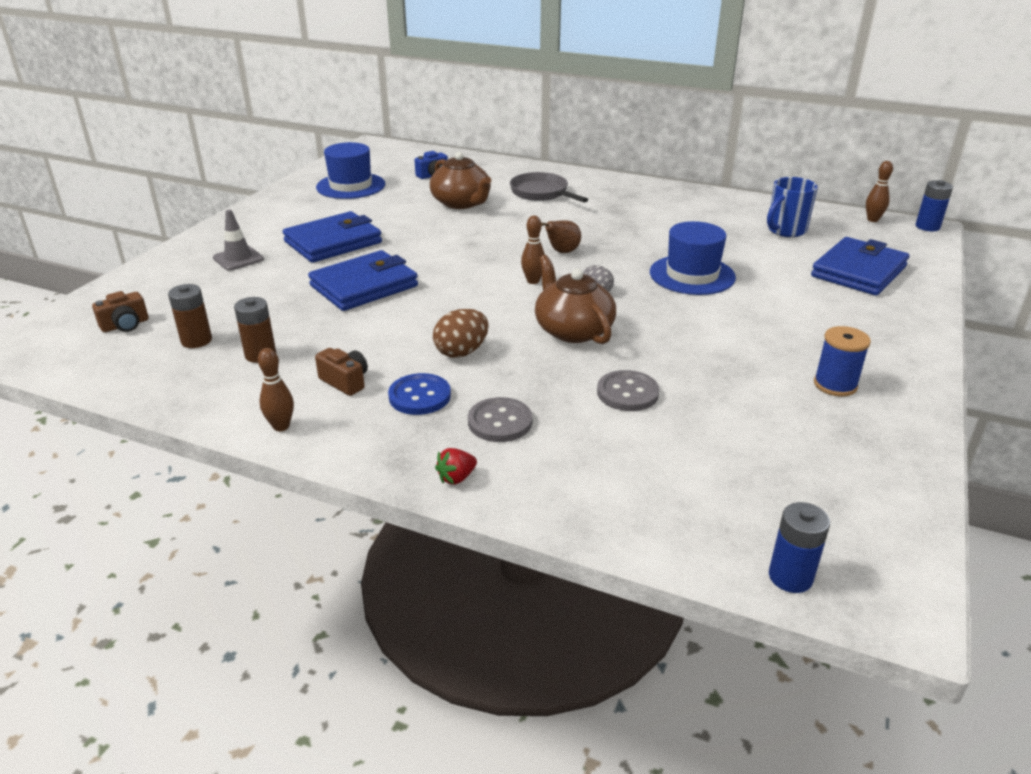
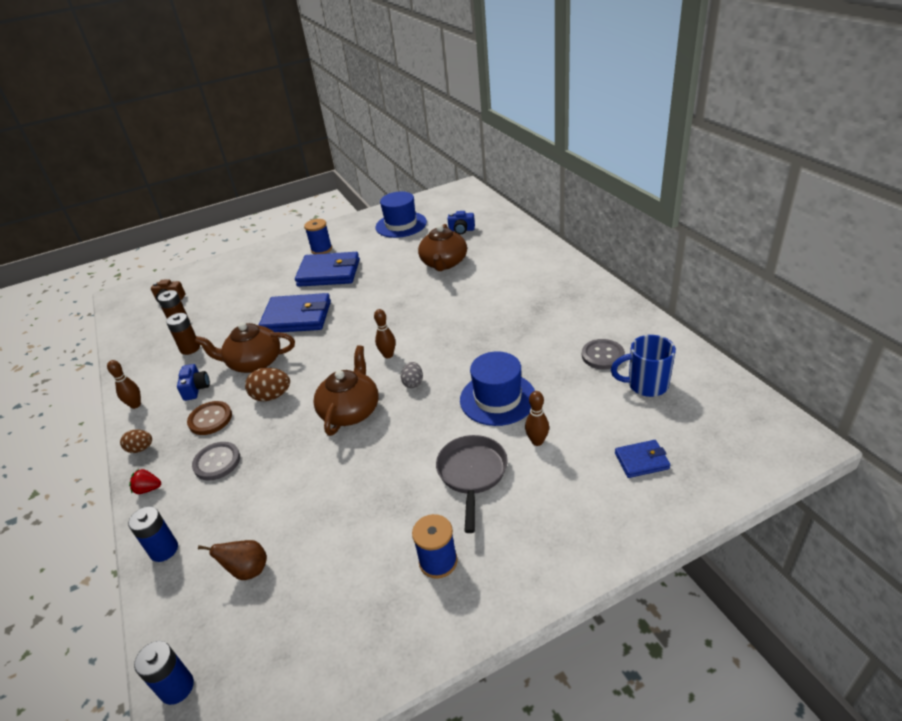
camera: 45 degrees right, 5 degrees up
grey traffic cone [213,210,264,271] -> none
brown camera [315,348,368,396] -> blue camera [177,364,210,401]
blue button [388,373,451,415] -> brown button [187,401,232,435]
grey pan [510,172,588,203] -> grey pan moved to [436,435,508,533]
brown pear [541,220,581,253] -> brown pear moved to [198,540,267,580]
grey button [597,370,660,411] -> grey button moved to [582,339,625,370]
blue wallet [811,237,909,296] -> blue wallet [615,440,670,478], size x0.51
brown bowling pin [866,161,893,222] -> brown bowling pin moved to [525,391,549,446]
blue battery [915,180,953,231] -> blue battery moved to [128,506,178,562]
none -> brown egg [120,429,152,453]
none -> brown teapot [195,322,295,373]
none -> blue spool [304,219,332,254]

